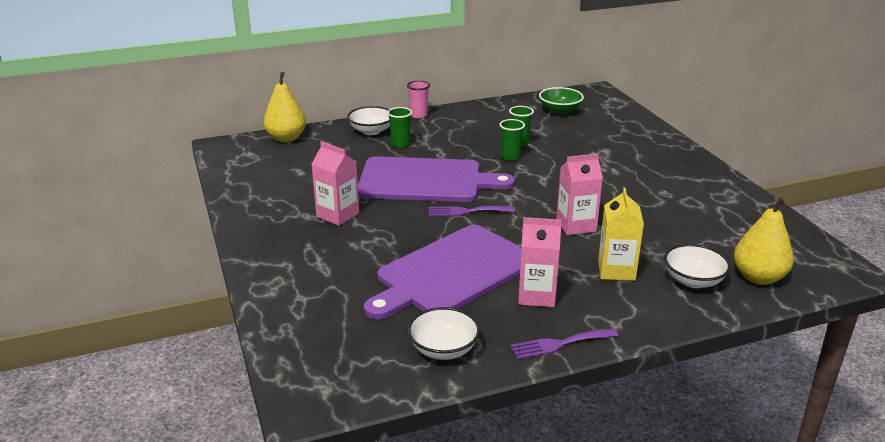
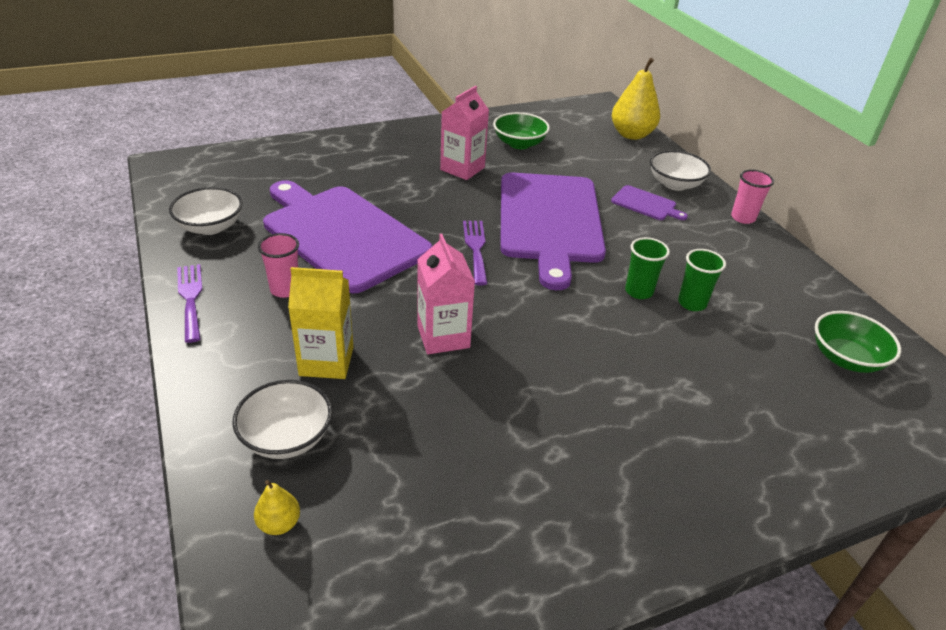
camera: 85 degrees right, 10 degrees up
green cup [387,107,412,148] -> purple cutting board [611,185,688,220]
pink carton [518,217,562,307] -> pink cup [258,233,299,298]
yellow pear [734,197,794,285] -> yellow pear [254,480,300,535], size x0.48
none -> green bowl [493,112,550,149]

